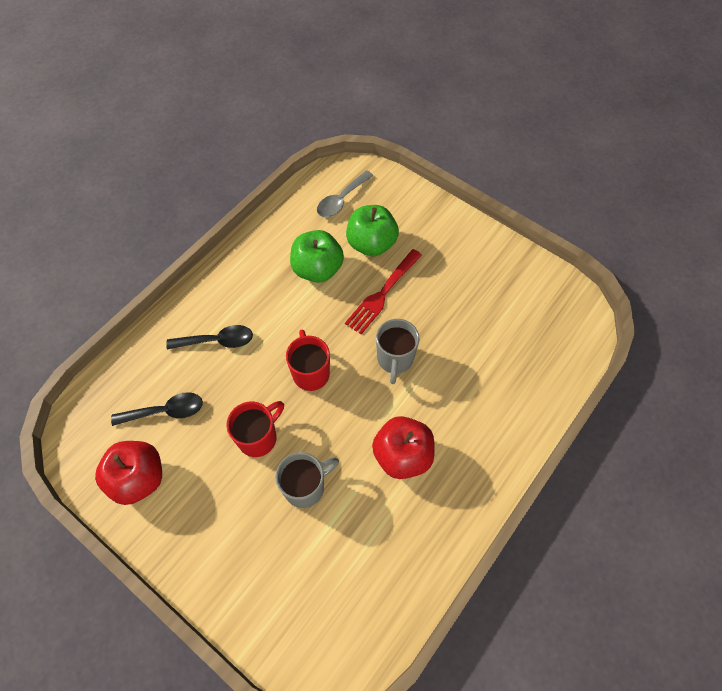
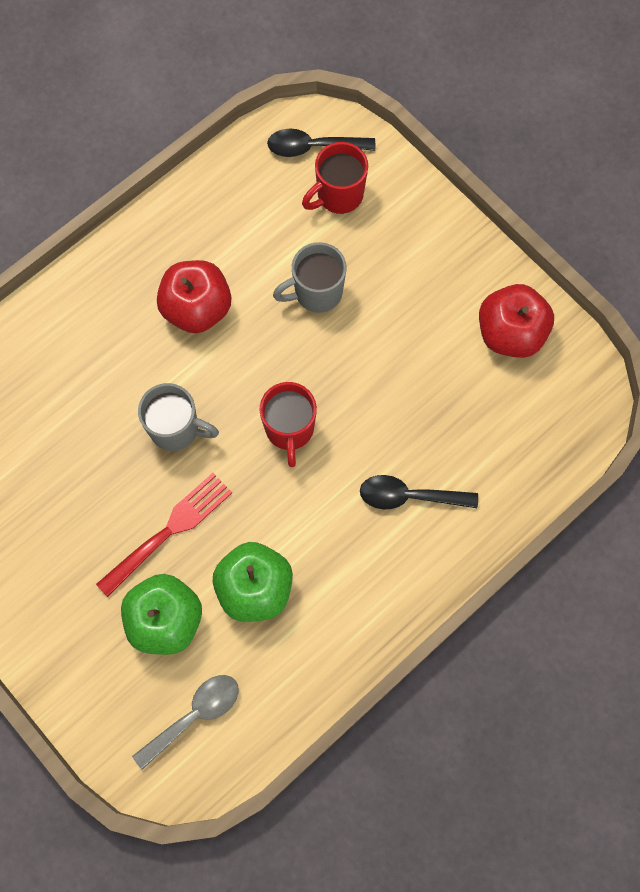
camera: 170 degrees left, 10 degrees up
black spoon [111,392,203,426] -> black spoon moved to [267,128,375,157]
red mug [226,401,284,457] -> red mug moved to [302,142,368,214]
grey mug [376,319,419,384] -> grey mug turned 90 degrees clockwise [138,383,219,451]

